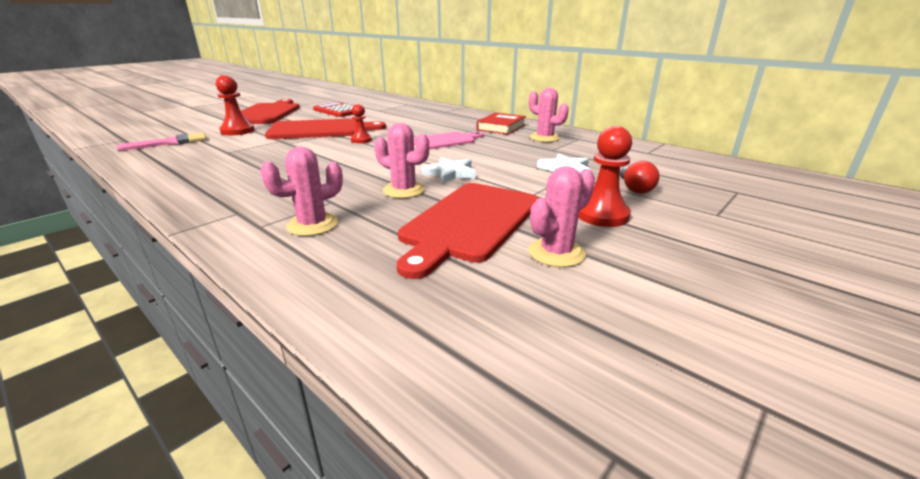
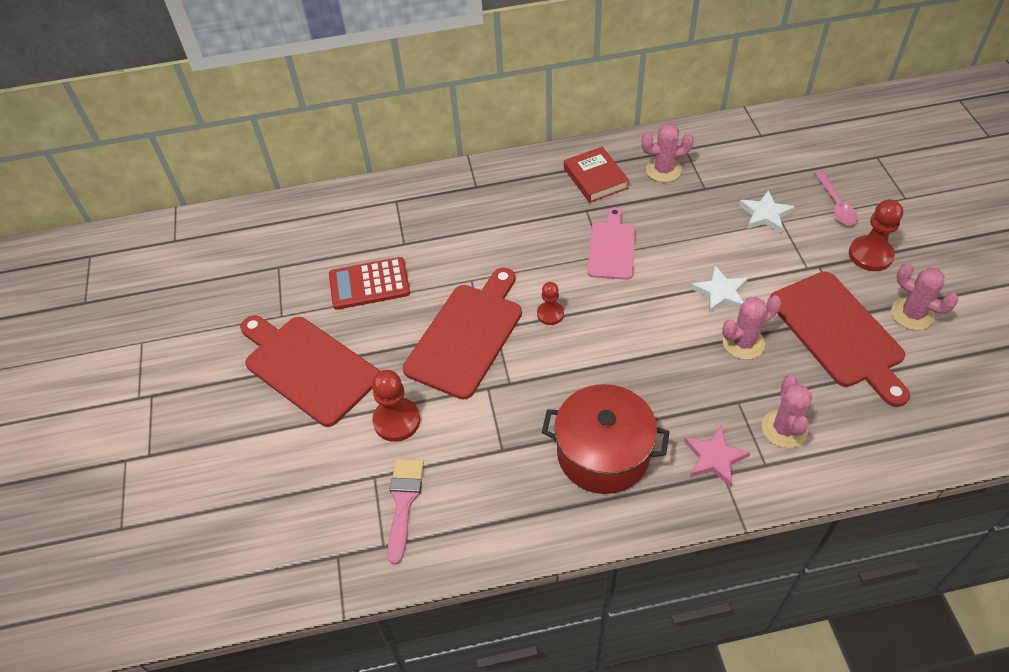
camera: 50 degrees left, 25 degrees up
pink cactus [528,166,595,267] -> pink cactus turned 45 degrees counterclockwise [891,263,958,330]
red light bulb [620,161,659,194] -> pink spoon [814,170,858,225]
none -> red pot [542,384,670,494]
none -> pink star [684,426,751,487]

